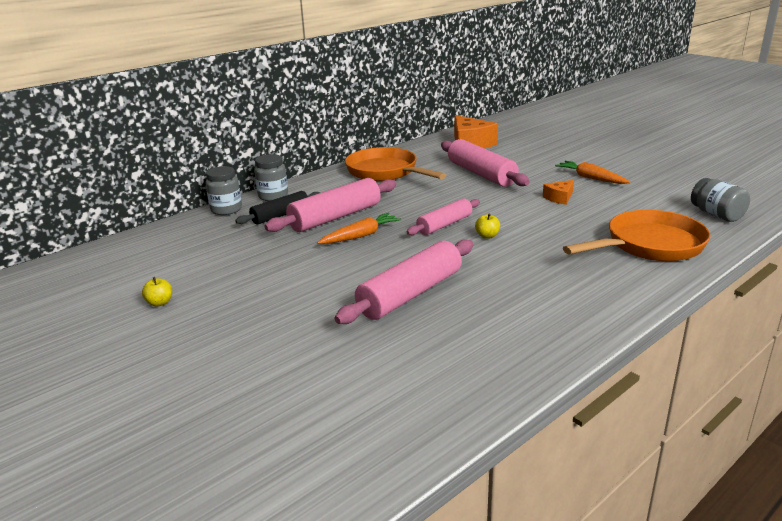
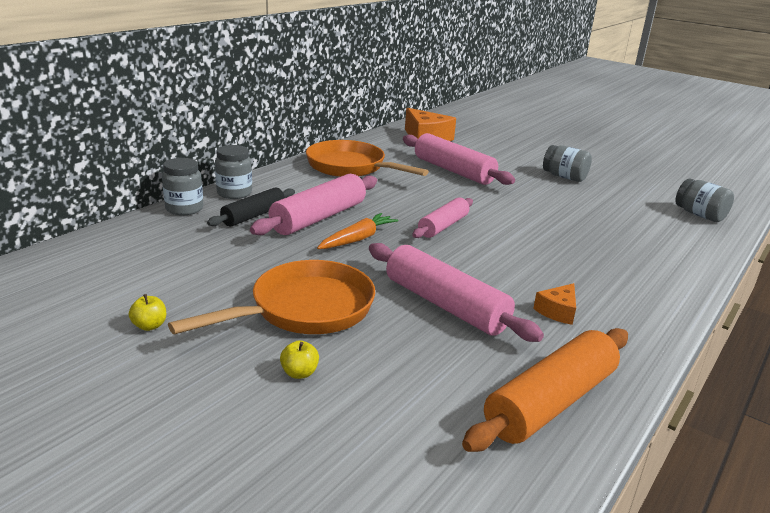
camera: 15 degrees left, 0 degrees up
pink rolling pin [335,239,473,324] -> pink rolling pin turned 75 degrees counterclockwise [369,243,544,342]
yellow apple [475,214,500,239] -> yellow apple moved to [280,340,319,379]
orange cheese [543,180,574,205] -> orange cheese moved to [533,283,576,325]
orange carrot [555,161,630,184] -> grey jar [543,145,592,182]
orange pan [563,210,710,261] -> orange pan moved to [168,260,375,335]
none -> orange rolling pin [462,328,628,452]

